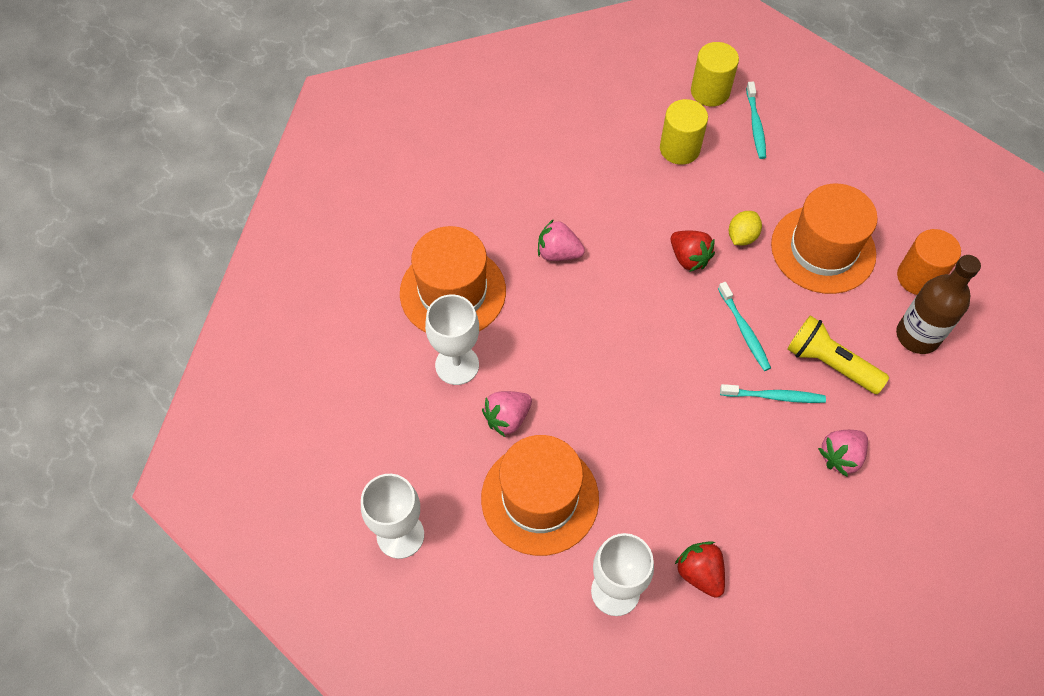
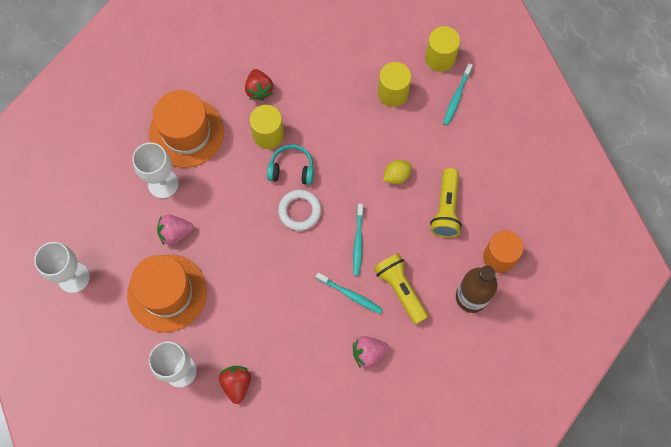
camera: 25 degrees right, 10 degrees up
pink strawberry [538,219,585,261] -> yellow cylinder [250,105,284,149]
red strawberry [671,231,715,272] -> red strawberry moved to [245,69,273,101]
orange hat [771,184,878,294] -> yellow flashlight [430,168,462,238]
none -> turquoise headphones [267,144,314,185]
none -> white ring [278,189,321,231]

